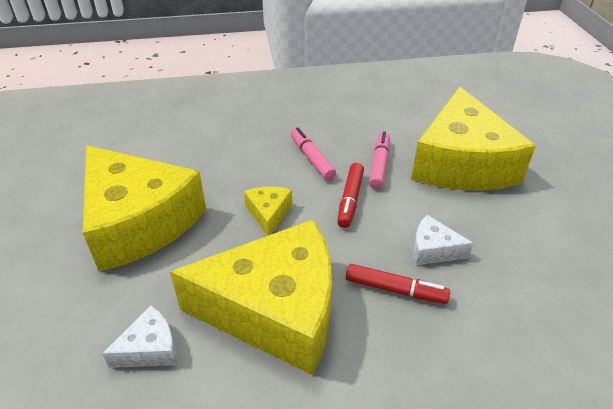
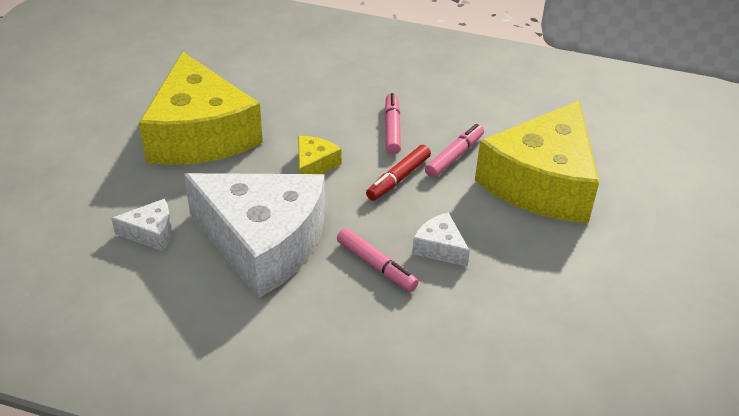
camera: 25 degrees right, 0 degrees up
yellow cheese [170,219,332,375] -> white cheese [184,173,325,298]
red marker [346,264,450,304] -> pink marker [337,228,419,292]

